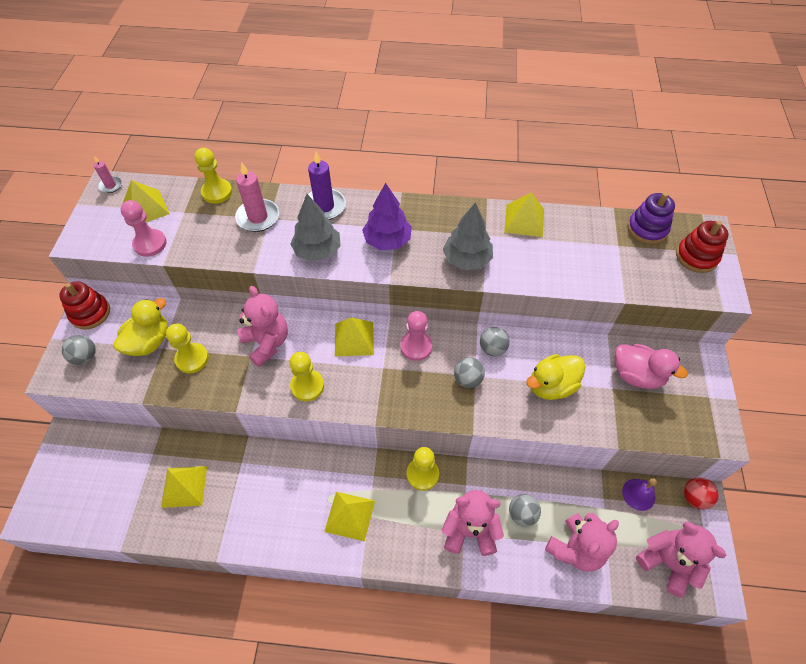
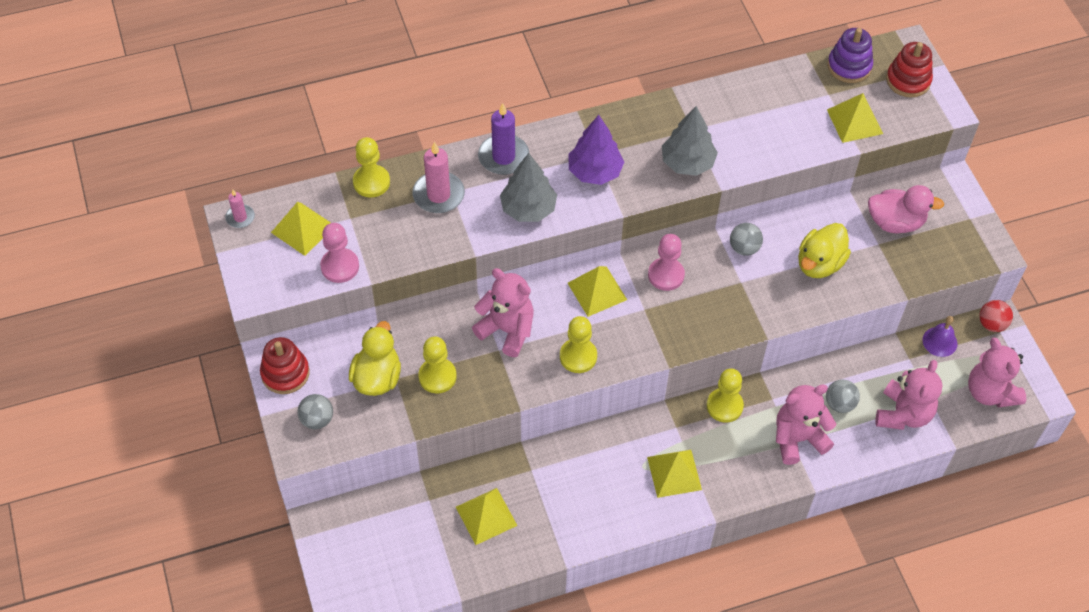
camera: 25 degrees left, 0 degrees up
grey ball [454,357,485,388] -> none
yellow pyramid [504,192,544,237] -> yellow pyramid moved to [827,93,883,143]
pink teddy bear [636,522,726,597] -> pink teddy bear turned 135 degrees counterclockwise [968,338,1026,408]

